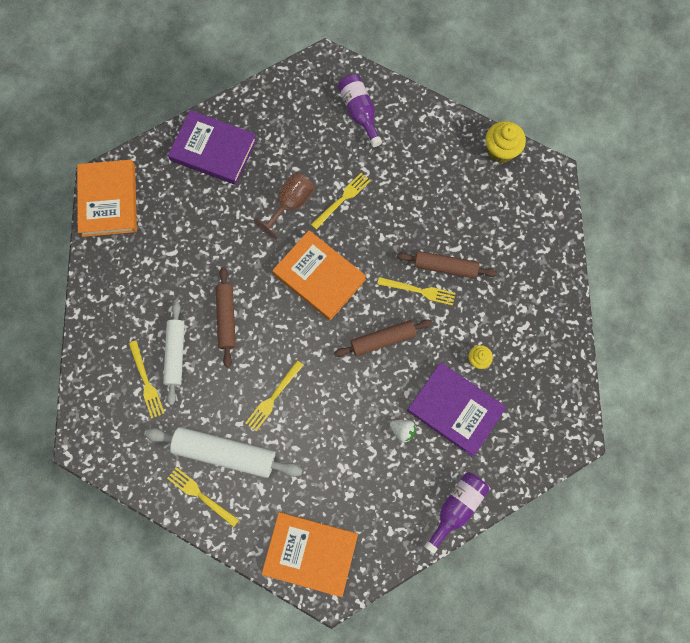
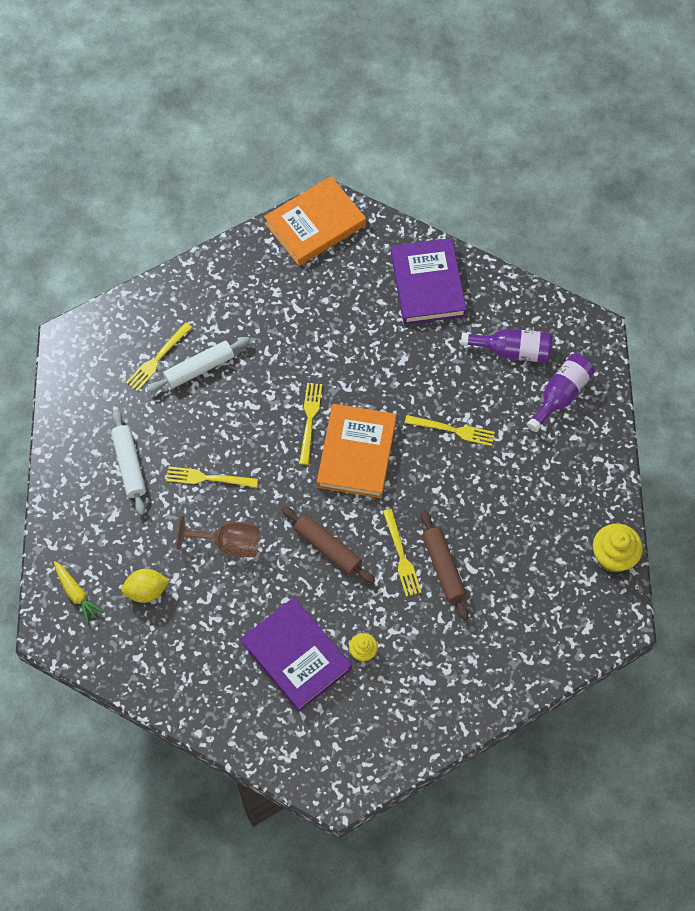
camera: 60 degrees right, 10 degrees down
white rolling pin [144,427,303,478] -> white rolling pin [111,409,146,515], size x0.66
yellow fork [167,467,239,527] -> yellow fork moved to [299,383,322,465]
brown rolling pin [215,267,236,368] -> none
brown goblet [254,172,315,239] -> brown goblet moved to [176,516,259,557]
orange book [262,512,358,597] -> yellow carrot [54,561,104,624]
white strawberry [390,420,416,443] -> none
purple book [407,362,506,457] -> purple book turned 45 degrees counterclockwise [240,597,352,712]
purple bottle [424,472,489,554] -> purple bottle moved to [461,329,552,362]
none -> yellow lemon [121,569,170,603]

